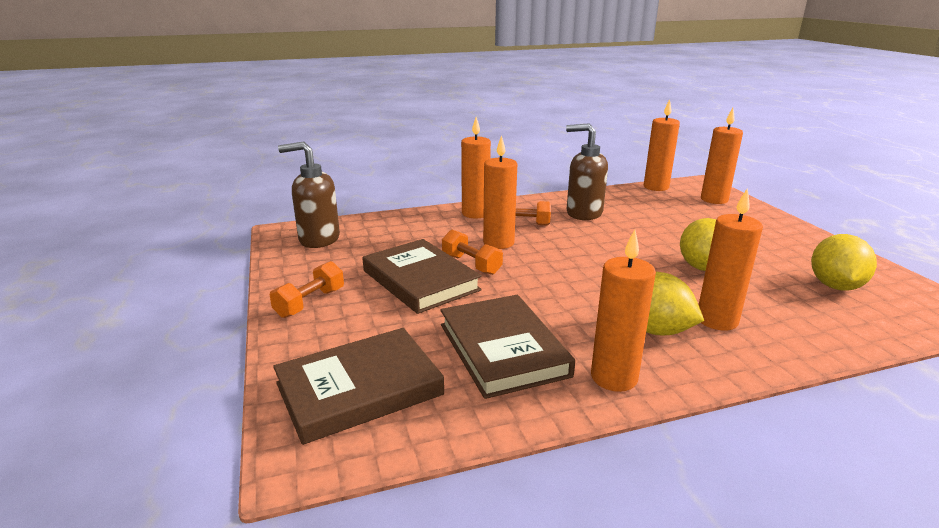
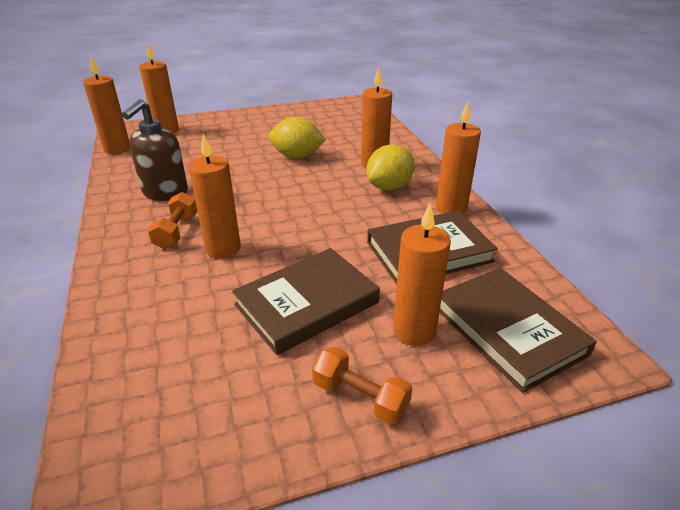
camera: 90 degrees left, 10 degrees up
brown soap dispenser [278,141,340,248] -> none
orange dumbbell [442,229,503,275] -> none
orange candle [461,117,491,218] -> orange candle moved to [393,203,451,346]
yellow lemon [811,234,877,291] -> none

